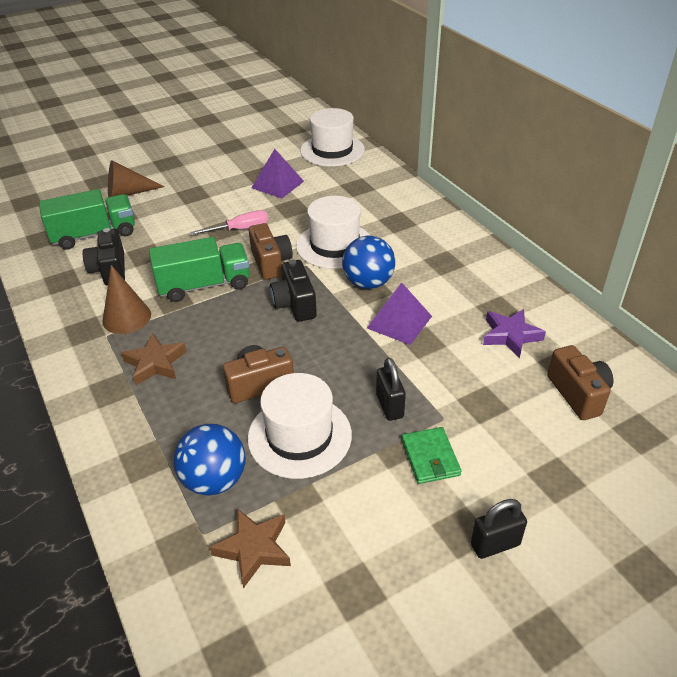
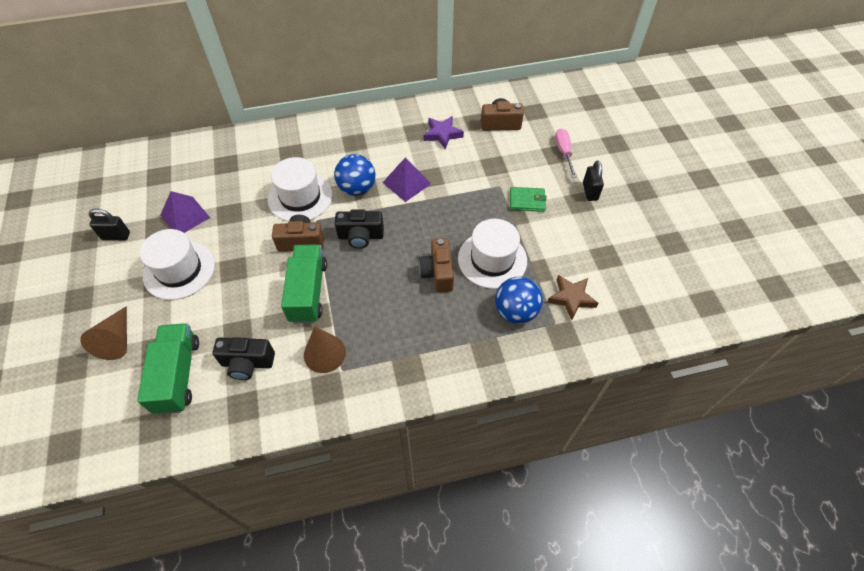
camera: 75 degrees left, 15 degrees up
brown star [121,333,187,385] -> none
pink screwdriver [190,210,268,235] -> pink screwdriver moved to [555,128,577,178]
white hat [300,108,365,166] -> white hat moved to [140,229,215,300]
black padlock [376,357,406,421] -> black padlock moved to [89,208,130,240]

